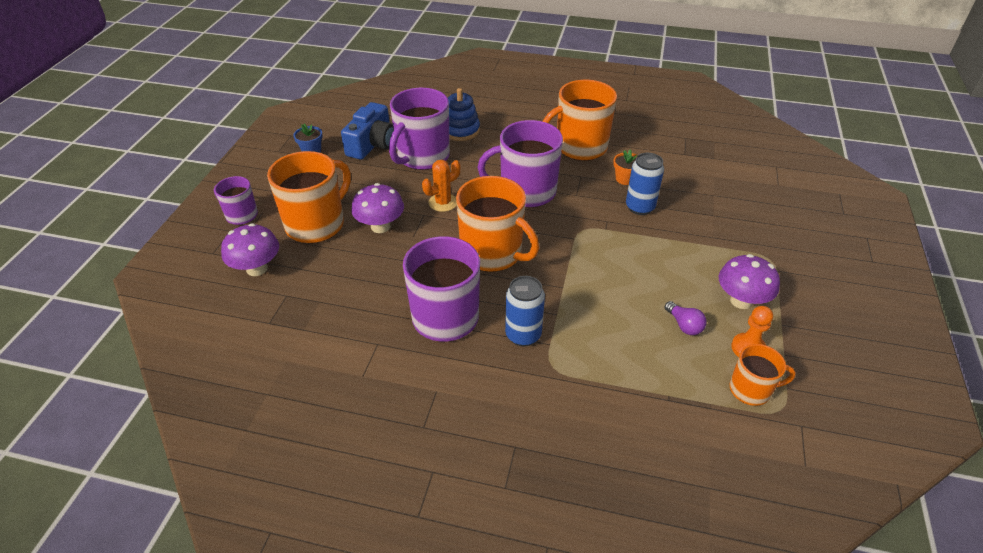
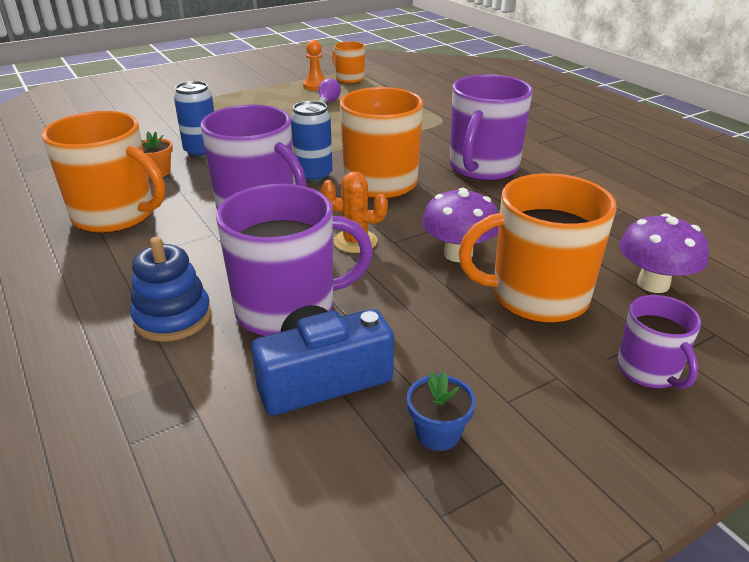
camera: 135 degrees left, 10 degrees down
blue can [505,276,545,346] -> blue can moved to [291,101,333,183]
purple mushroom [719,254,780,309] -> none

